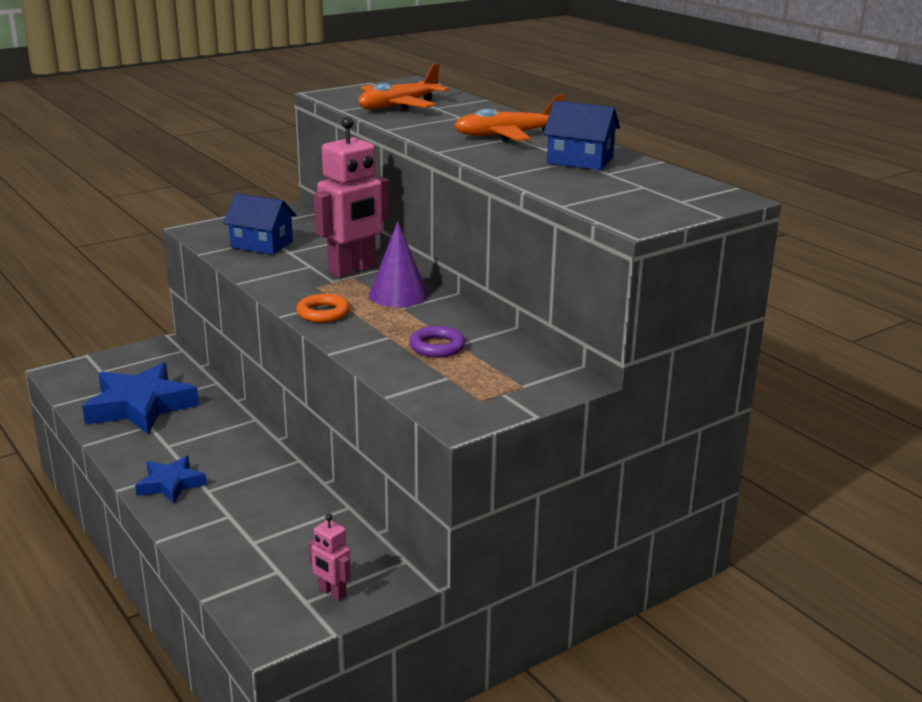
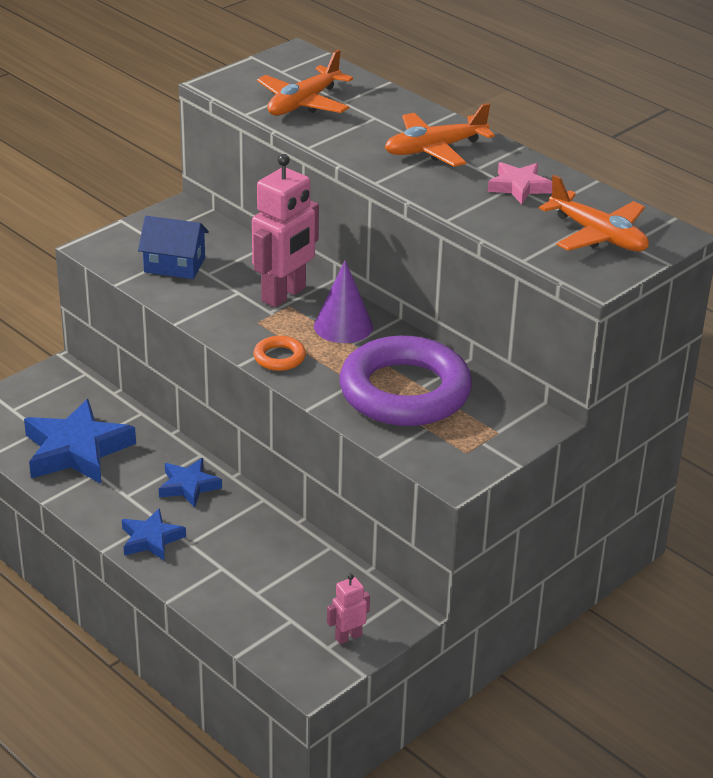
camera: 10 degrees left, 10 degrees up
pink robot [308,514,351,601] -> pink robot turned 120 degrees clockwise [327,573,370,644]
purple ring [409,326,465,358] -> purple ring [339,336,472,426], size x2.47
blue house [543,101,620,170] -> pink star [488,162,552,204]
none -> blue star [159,458,222,507]
none -> orange plane [539,175,649,252]

